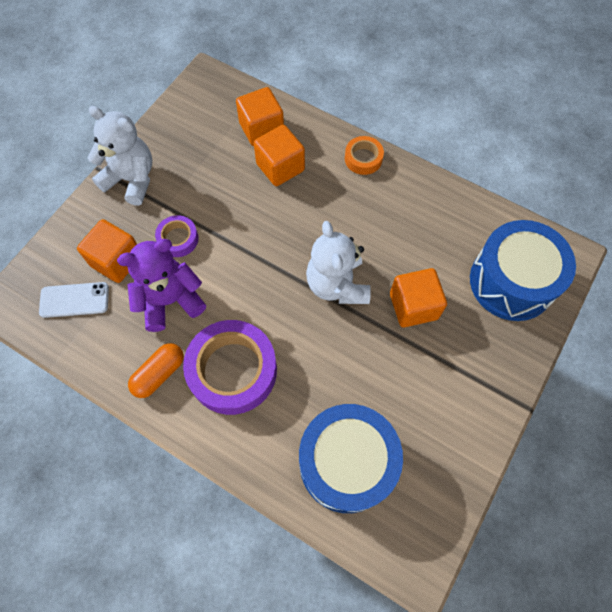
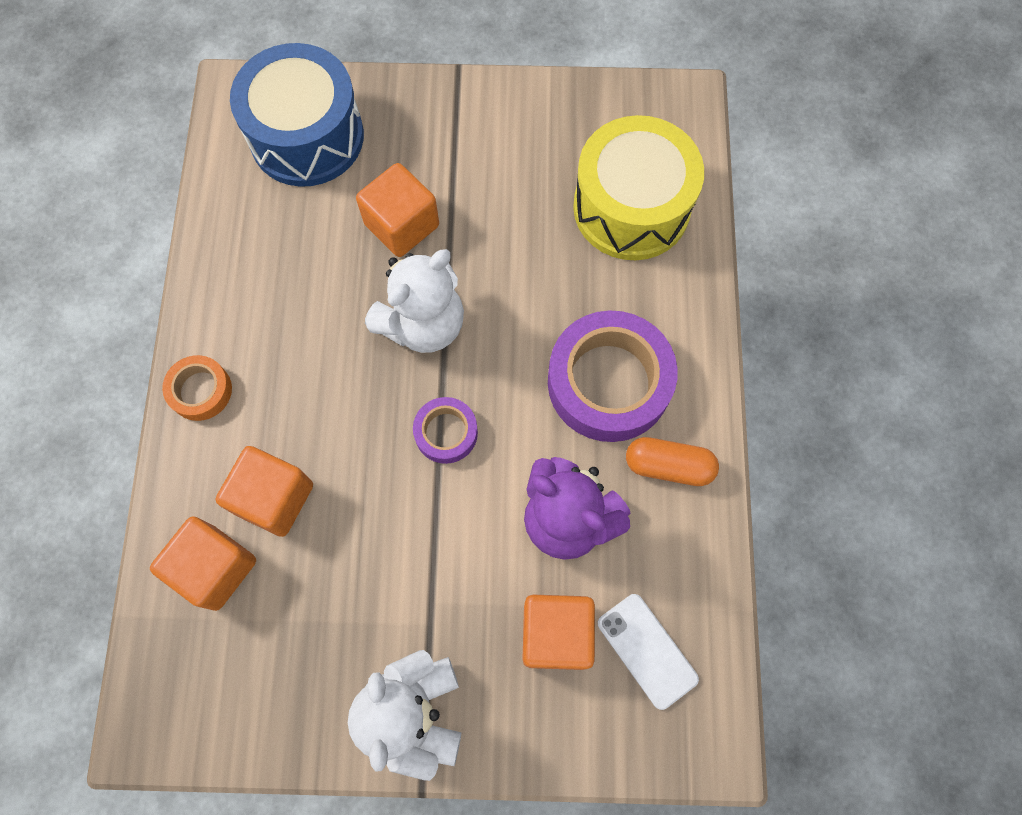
camera: 120 degrees left, 5 degrees up
purple tape [155,215,199,257] -> purple tape moved to [413,397,478,464]
blue drum [299,404,403,513] -> yellow drum [573,115,704,260]

